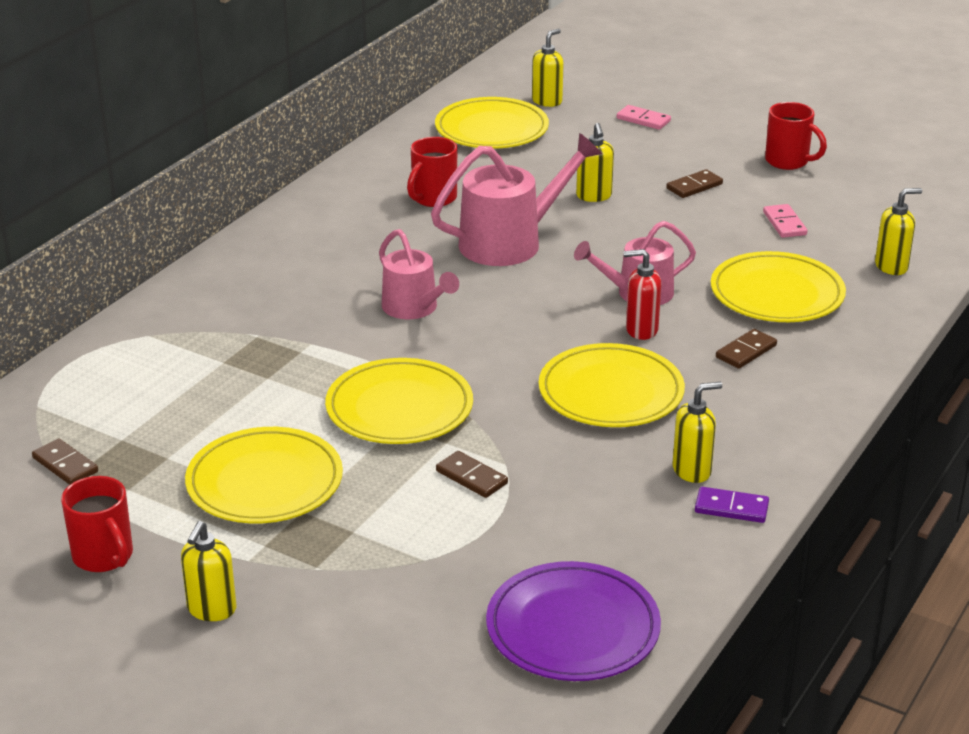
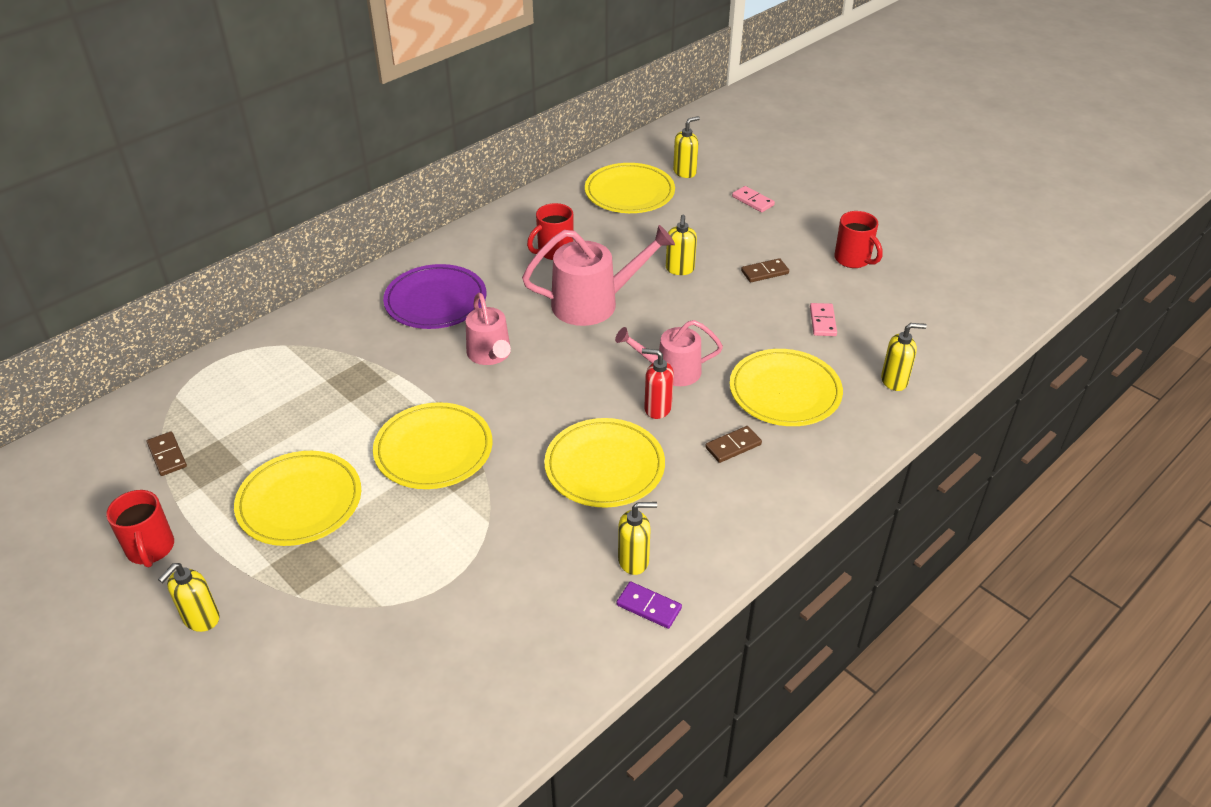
camera: 15 degrees right, 10 degrees up
brown domino [436,451,508,498] -> none
purple plate [486,561,661,681] -> purple plate moved to [383,264,486,329]

